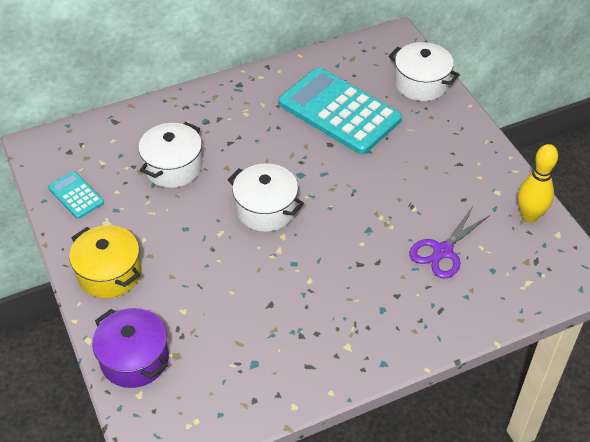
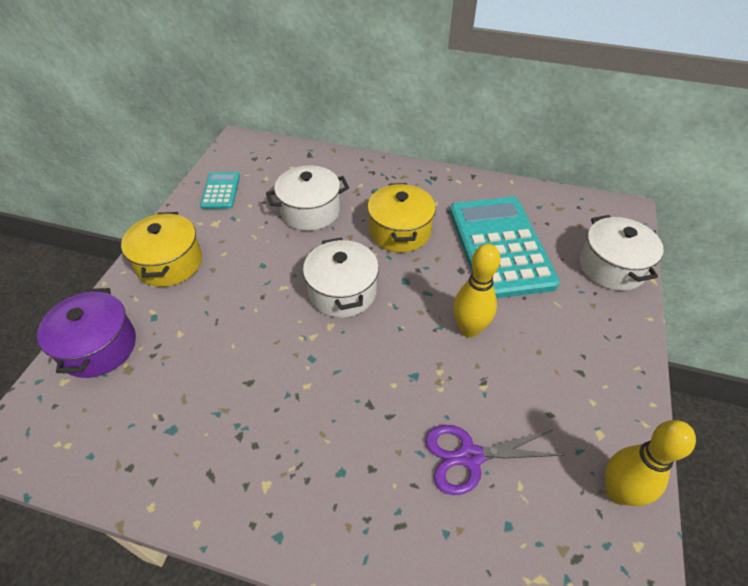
camera: 40 degrees right, 0 degrees up
none -> yellow pot [367,183,436,252]
none -> yellow bowling pin [453,244,500,338]

